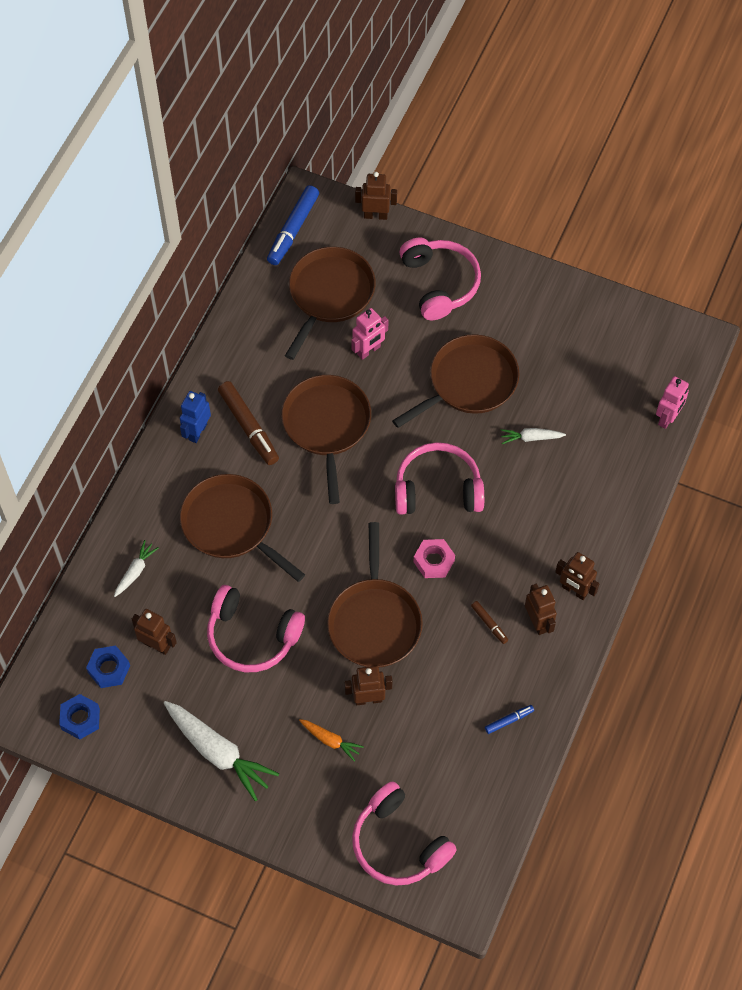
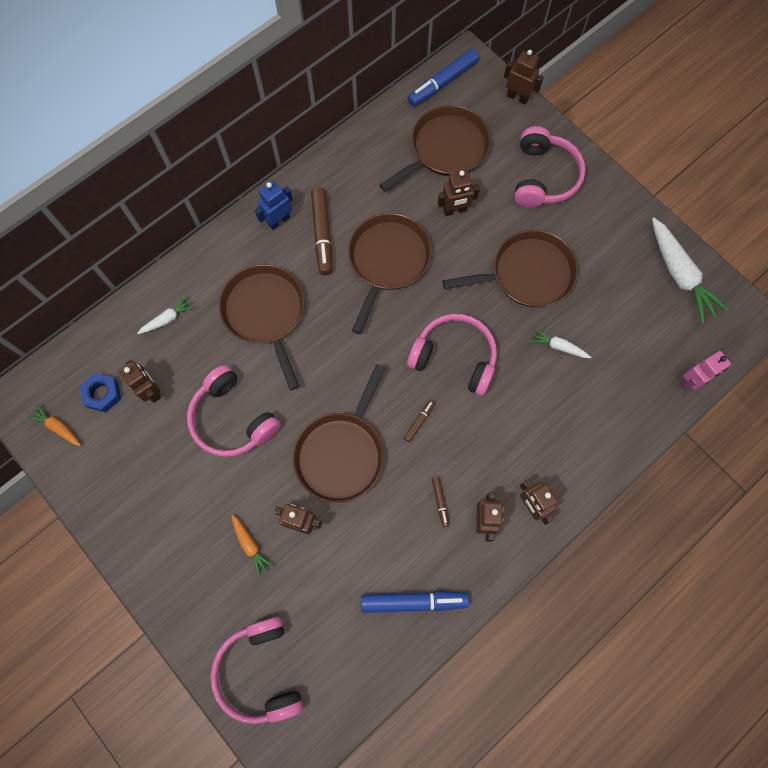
camera: 25 degrees right, 10 degrees up
blue nut [59,694,100,740] -> orange carrot [27,403,81,446]
white carrot [164,701,279,801] -> white carrot moved to [652,218,730,324]
pink robot [351,308,388,360] -> brown robot [438,170,480,216]
pink nut [414,539,455,578] -> brown marker [404,399,435,442]
blue marker [485,705,534,734] -> blue marker [361,591,469,613], size x2.04

